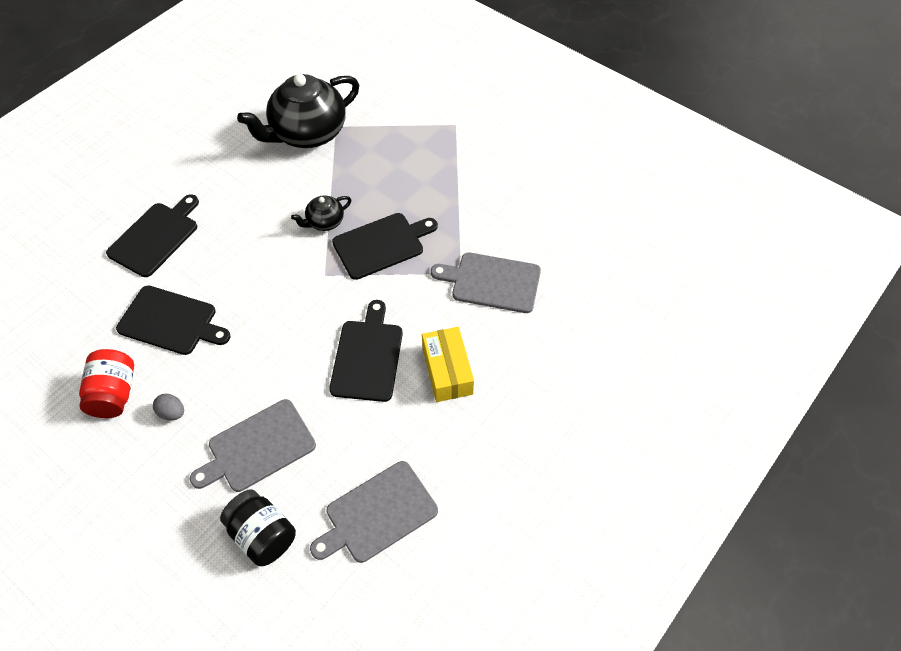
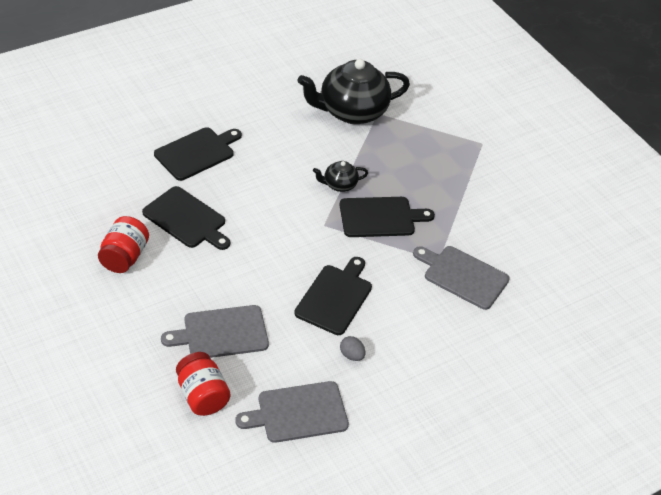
camera: 15 degrees right, 10 degrees down
grey egg [153,394,184,420] -> grey egg moved to [340,336,365,361]
black jar [220,489,296,566] -> red jar [176,352,230,416]
yellow box [422,327,474,402] -> none

